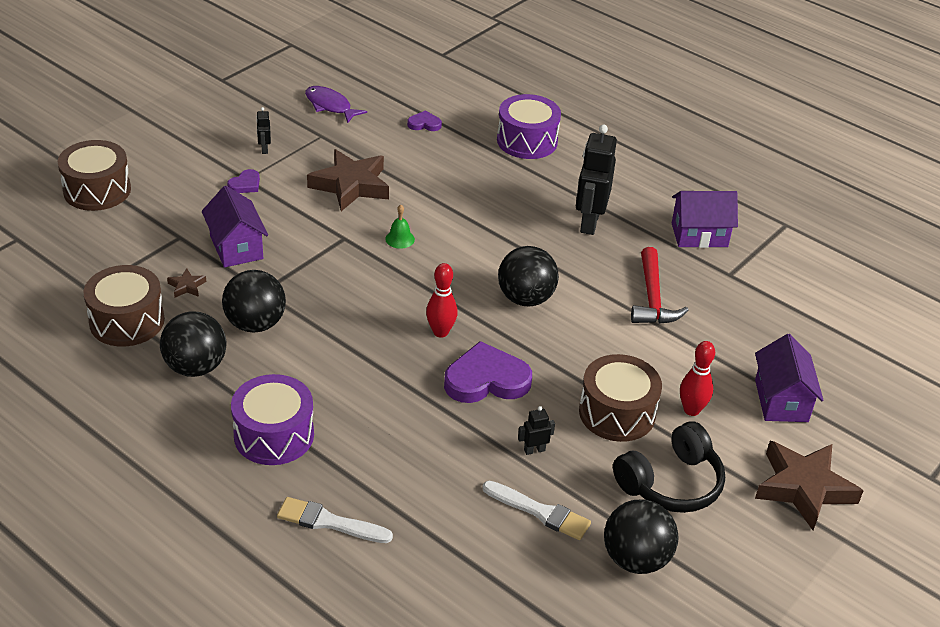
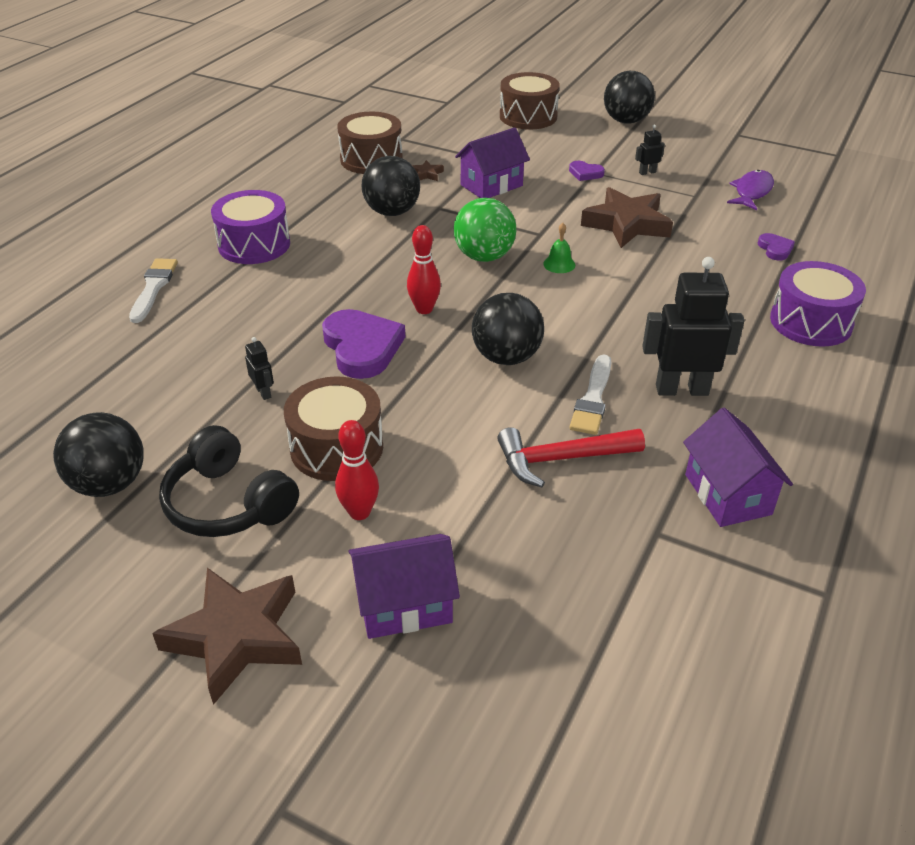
camera: 80 degrees right, 0 degrees up
black ball [160,312,226,377] -> black ball moved to [604,71,655,124]
white brush [482,481,591,540] -> white brush moved to [570,354,612,435]
none -> green ball [454,198,516,262]

